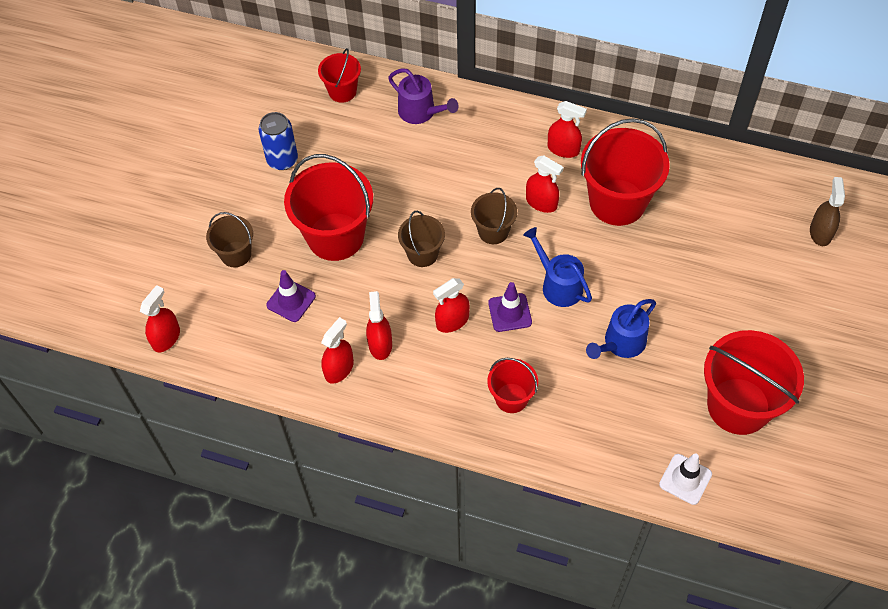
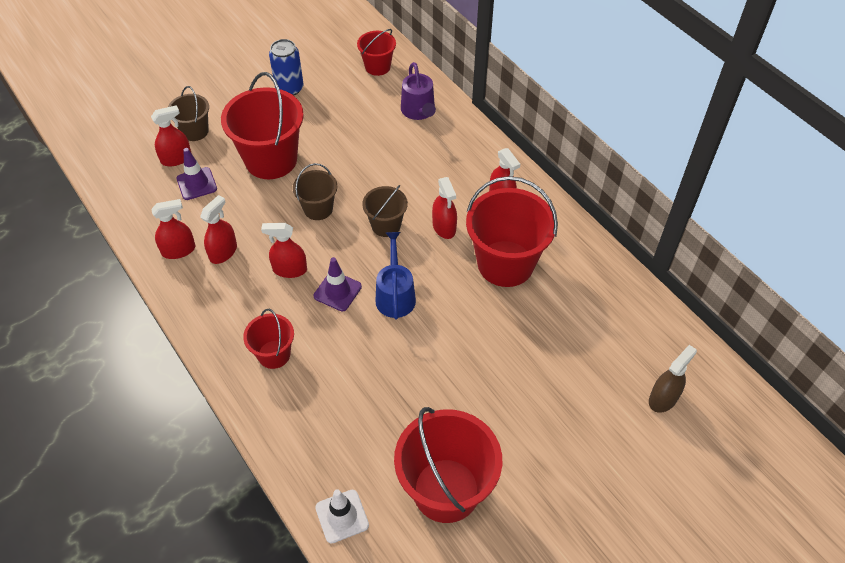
camera: 35 degrees right, 5 degrees down
red spray bottle [140,285,180,352] -> red spray bottle moved to [151,105,191,166]
blue watering can [586,299,656,359] -> none

